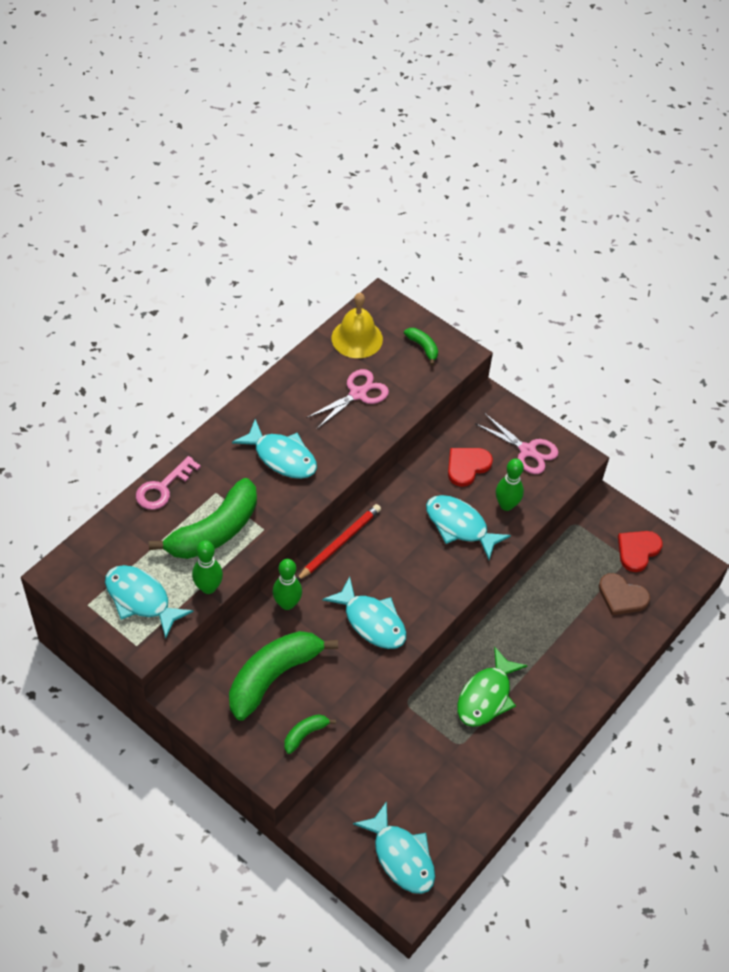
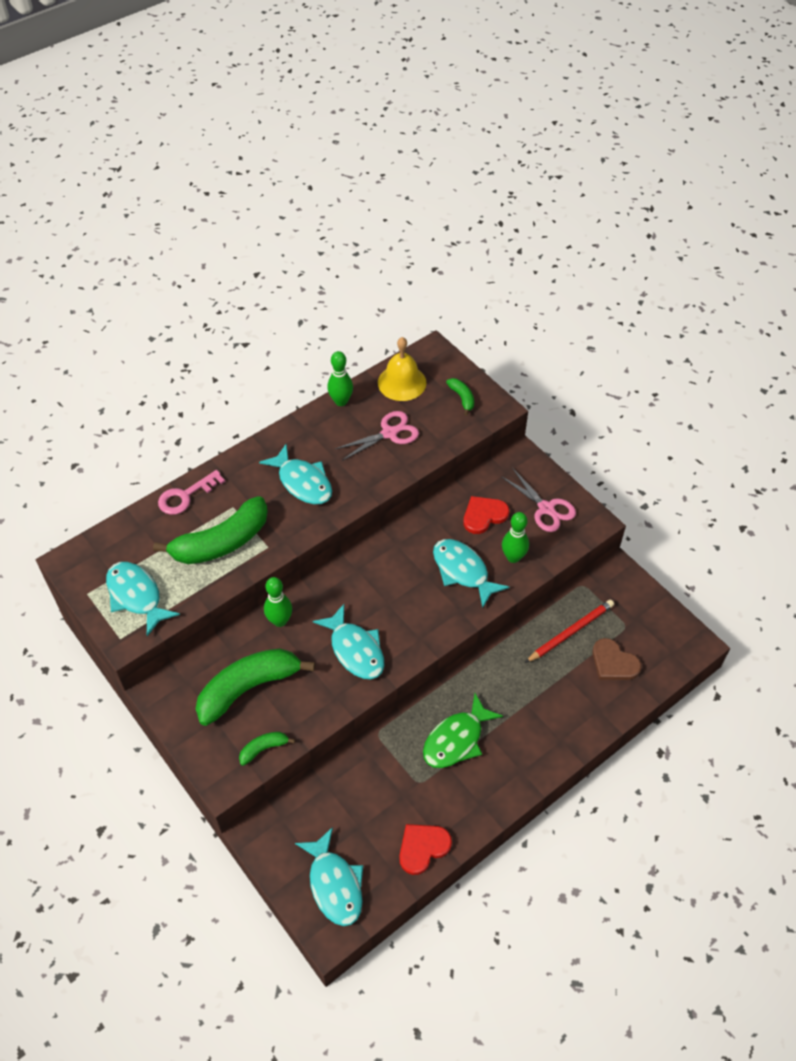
camera: 15 degrees right, 0 degrees up
green bowling pin [192,540,223,594] -> green bowling pin moved to [327,351,353,406]
red pencil [297,504,381,580] -> red pencil moved to [525,600,614,663]
red heart [618,531,663,572] -> red heart moved to [399,824,452,875]

